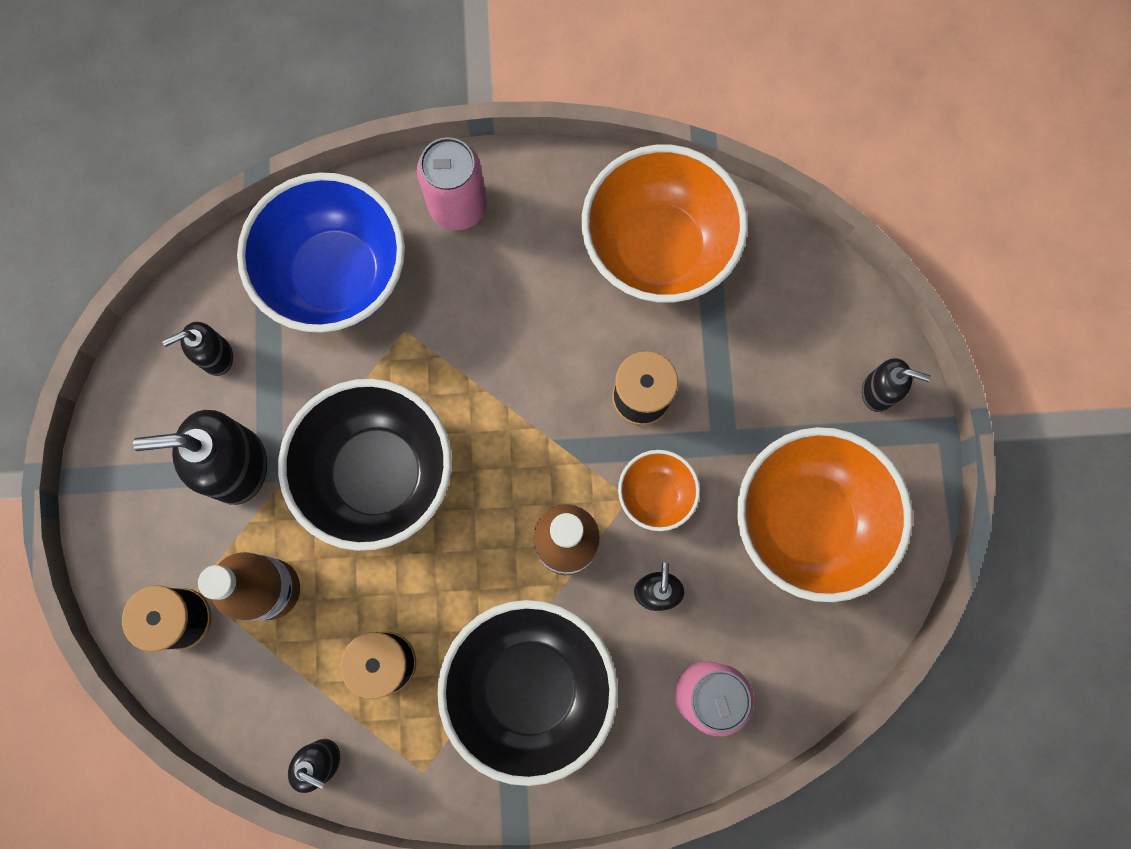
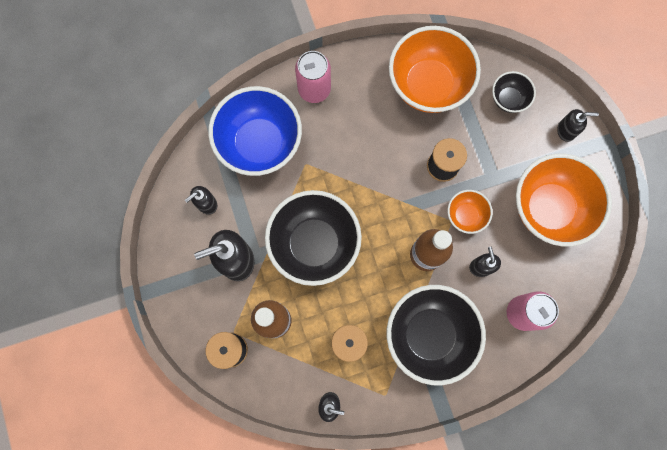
camera: 15 degrees left, 0 degrees up
none -> black bowl [492,71,536,113]

